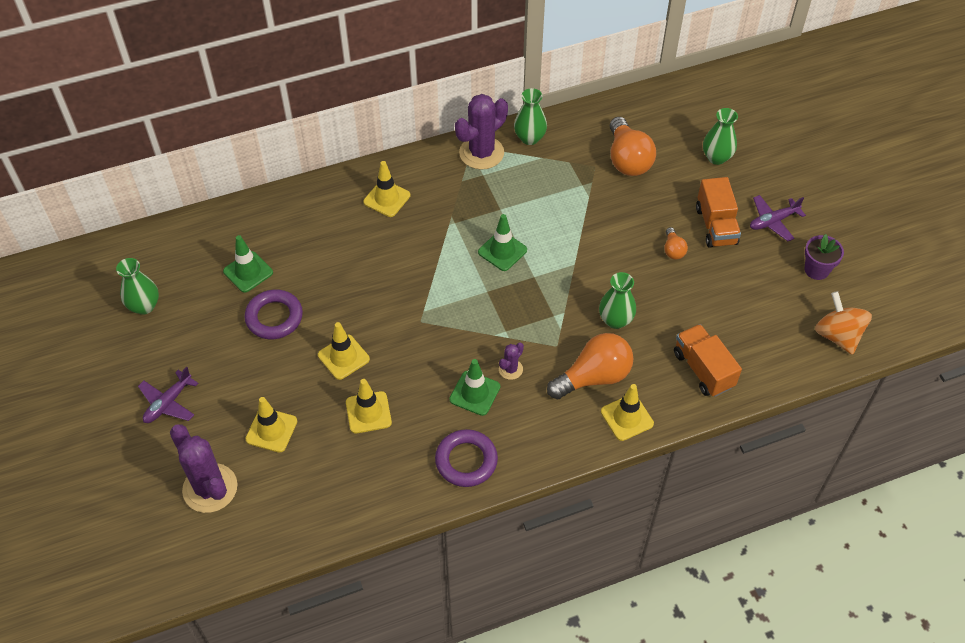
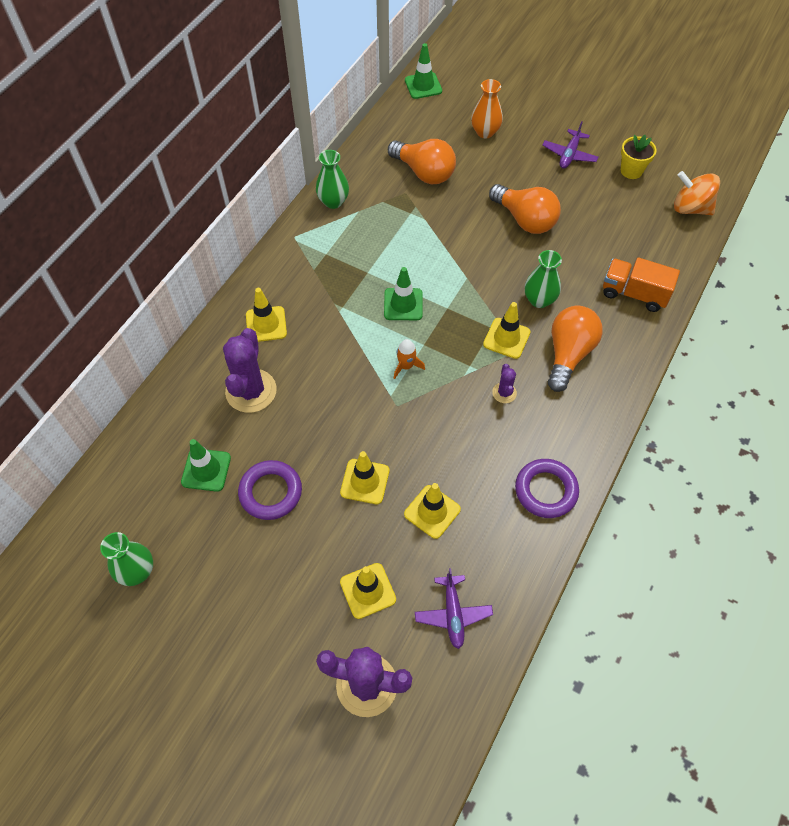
camera: 40 degrees left, 5 degrees up
purple plane [138,366,198,423] -> purple plane moved to [415,568,493,649]
green traffic cone [449,359,500,416] -> green traffic cone moved to [405,43,442,99]
purple cactus [455,94,508,170] -> purple cactus moved to [223,328,277,413]
yellow traffic cone [601,384,654,441] -> yellow traffic cone moved to [483,302,531,359]
orange light bulb [664,227,688,260] -> orange light bulb [489,184,561,234], size x2.06
orange truck [696,177,741,248] -> none
green vase [703,108,738,165] -> orange vase [471,79,503,138]
purple flower pot [805,234,844,280] -> yellow flower pot [621,135,657,179]
none -> orange rocket [394,339,425,379]

